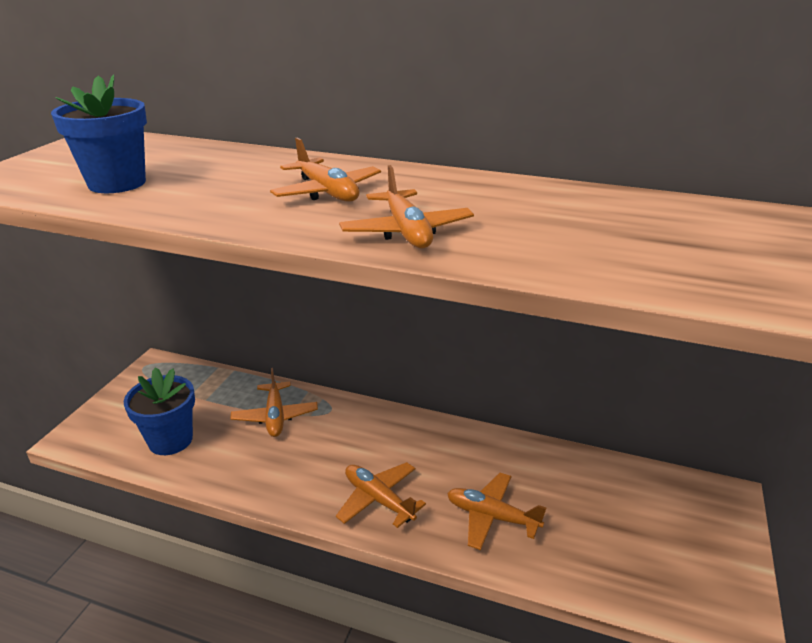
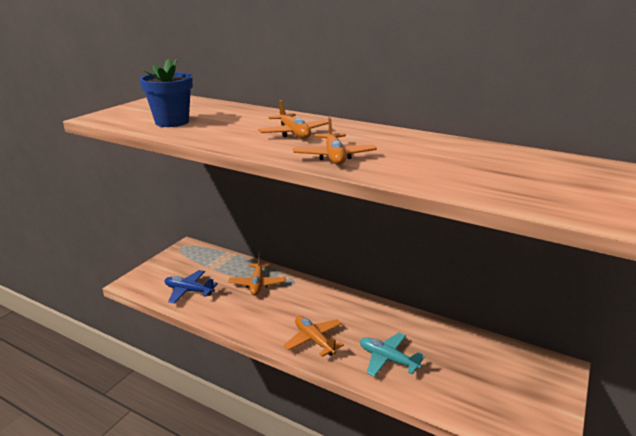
camera: 10 degrees right, 5 degrees down
blue flower pot [124,367,195,455] -> blue plane [165,270,218,304]
orange plane [447,473,546,550] -> turquoise plane [360,333,424,377]

